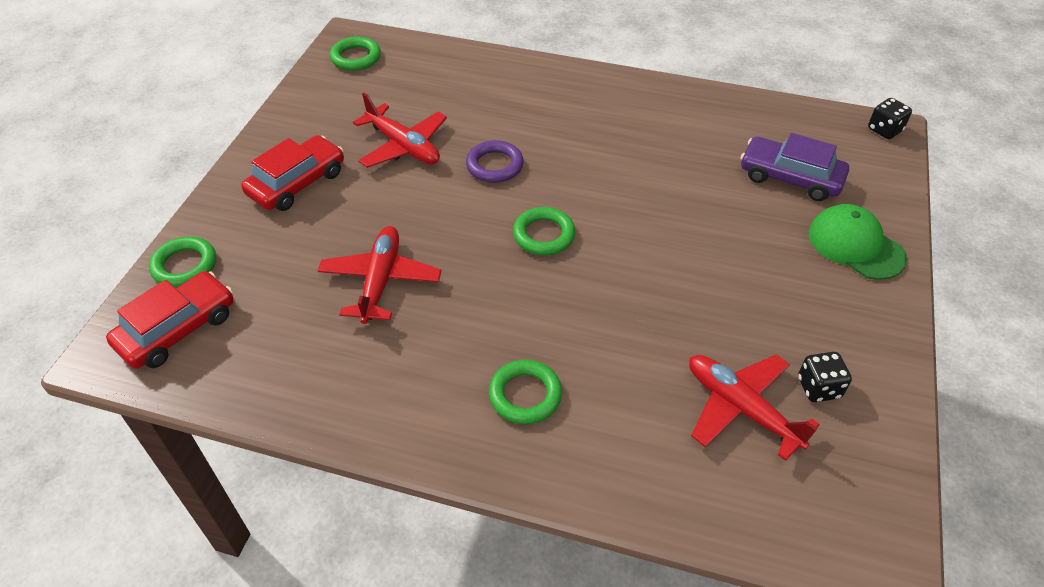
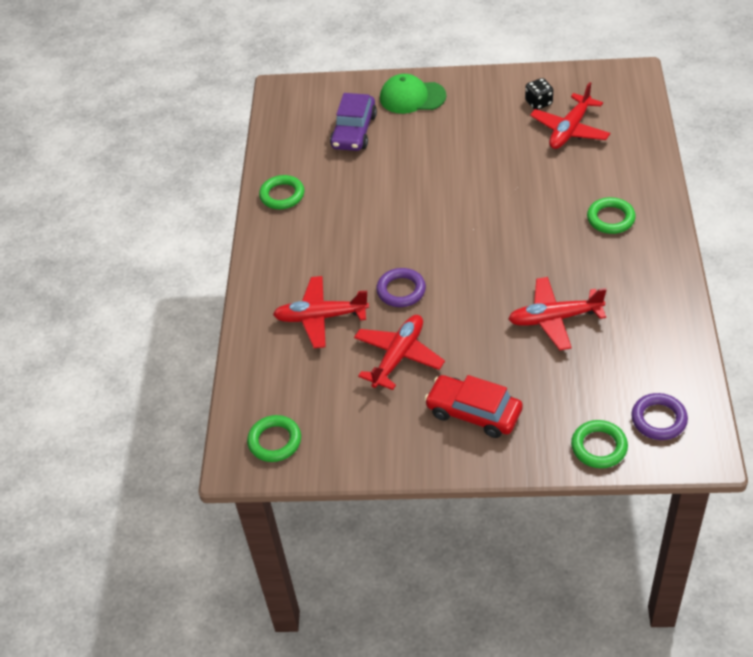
camera: 100 degrees left, 0 degrees up
red car [106,271,234,369] -> purple ring [631,393,688,440]
green ring [513,207,575,255] -> green ring moved to [259,175,304,209]
green cap [809,204,907,280] -> green cap turned 60 degrees clockwise [380,74,447,114]
black dice [868,98,912,139] -> none
none -> red plane [273,276,369,348]

